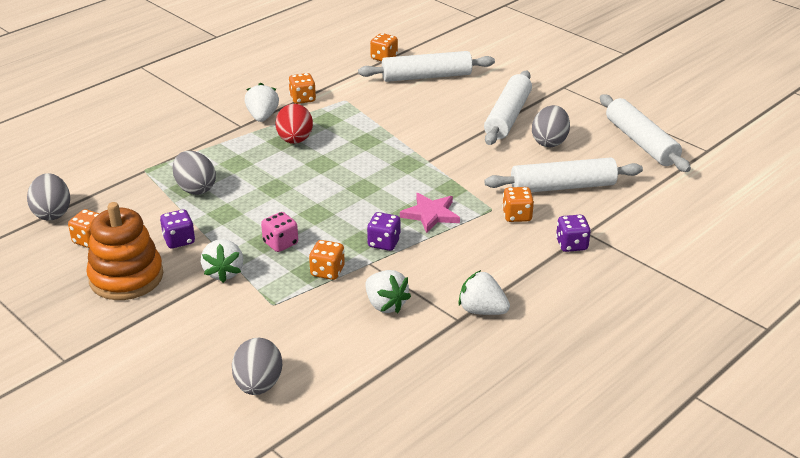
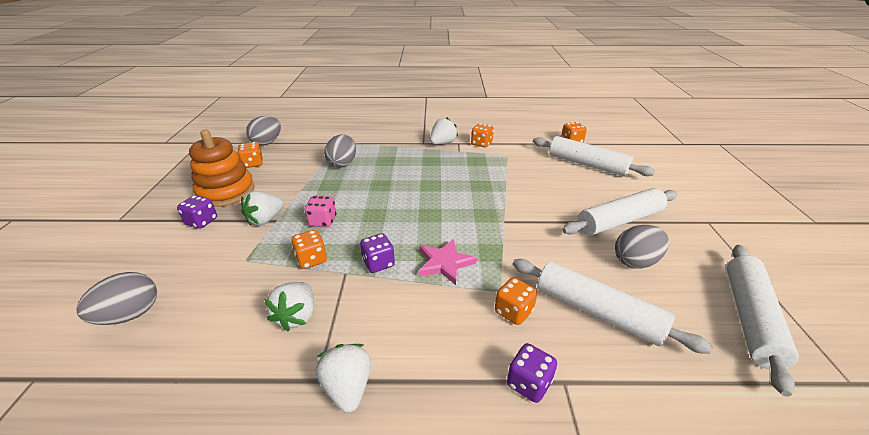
camera: 45 degrees right, 0 degrees up
purple dice [160,209,195,248] -> purple dice moved to [177,195,217,229]
red egg [275,104,313,144] -> none

